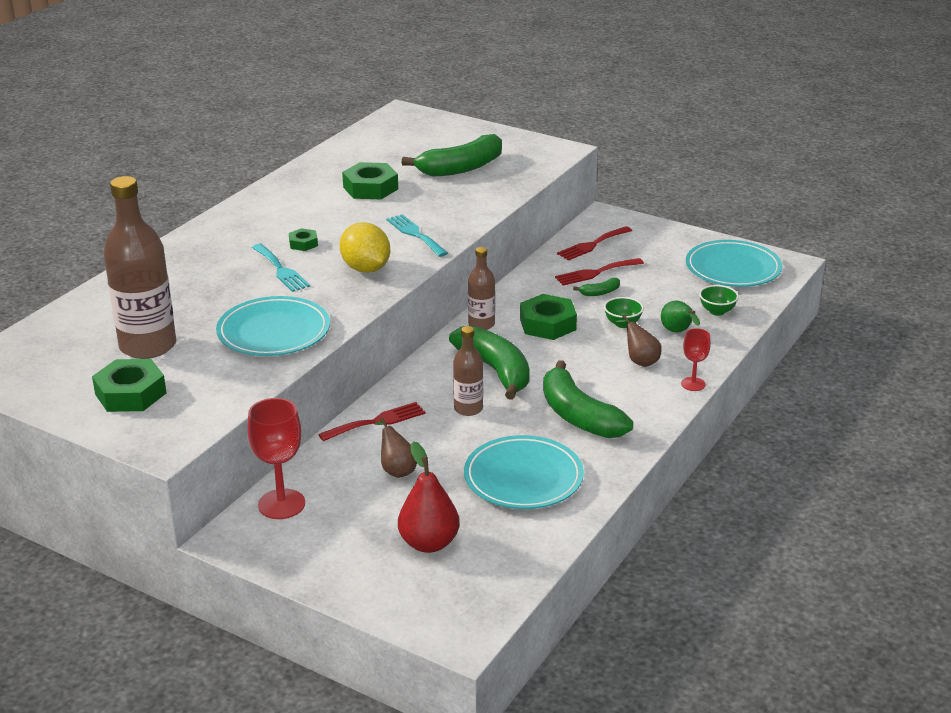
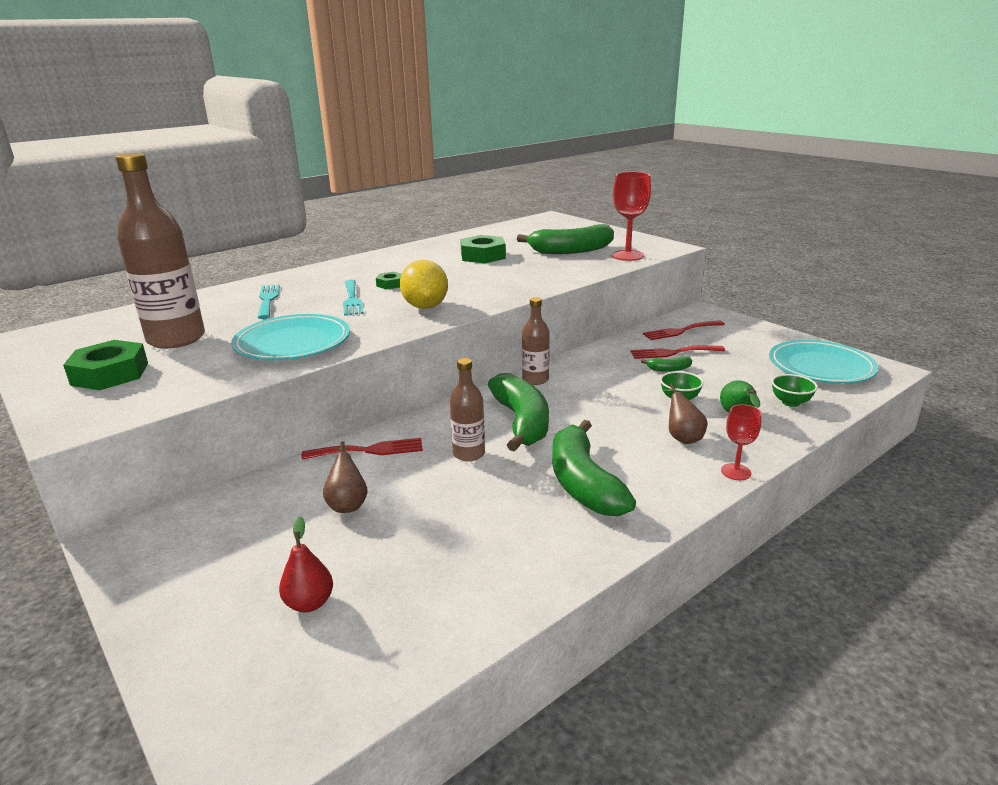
camera: 20 degrees right, 5 degrees down
red goblet [247,398,305,519] -> red goblet moved to [611,172,651,261]
turquoise fork [386,214,448,257] -> turquoise fork moved to [257,284,280,319]
red pear [398,441,460,553] -> red pear [279,516,333,612], size x0.65
turquoise plate [464,435,584,509] -> none
green nut [520,294,577,340] -> none

